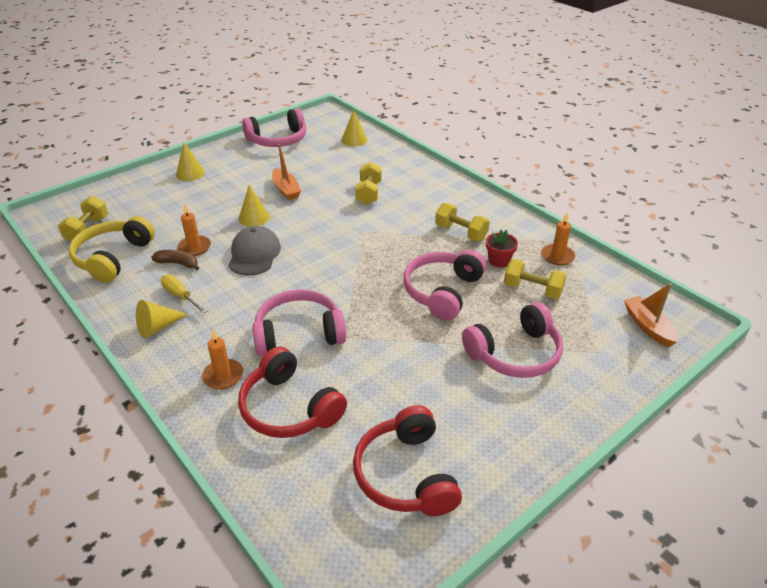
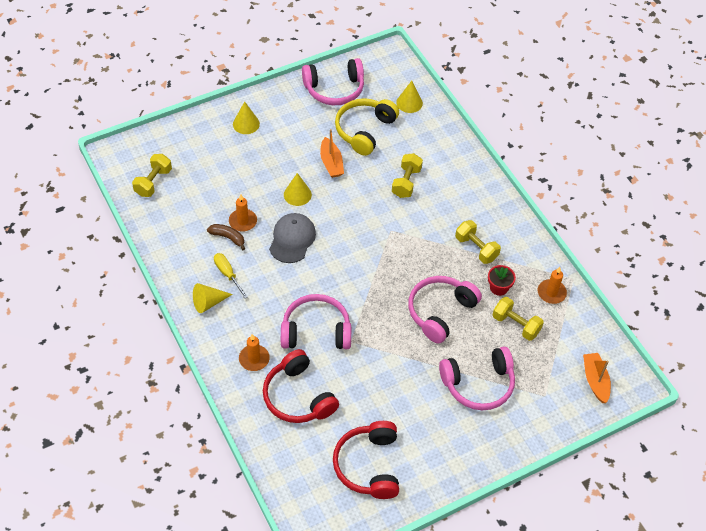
camera: 10 degrees right, 15 degrees up
yellow headphones [69,216,155,283] -> yellow headphones moved to [335,98,399,156]

